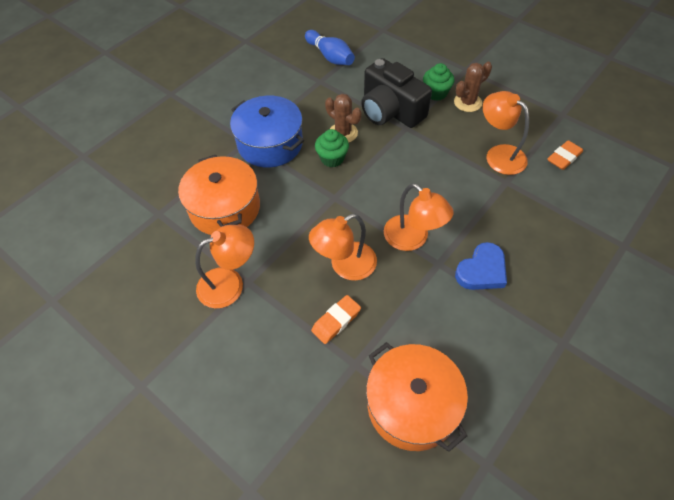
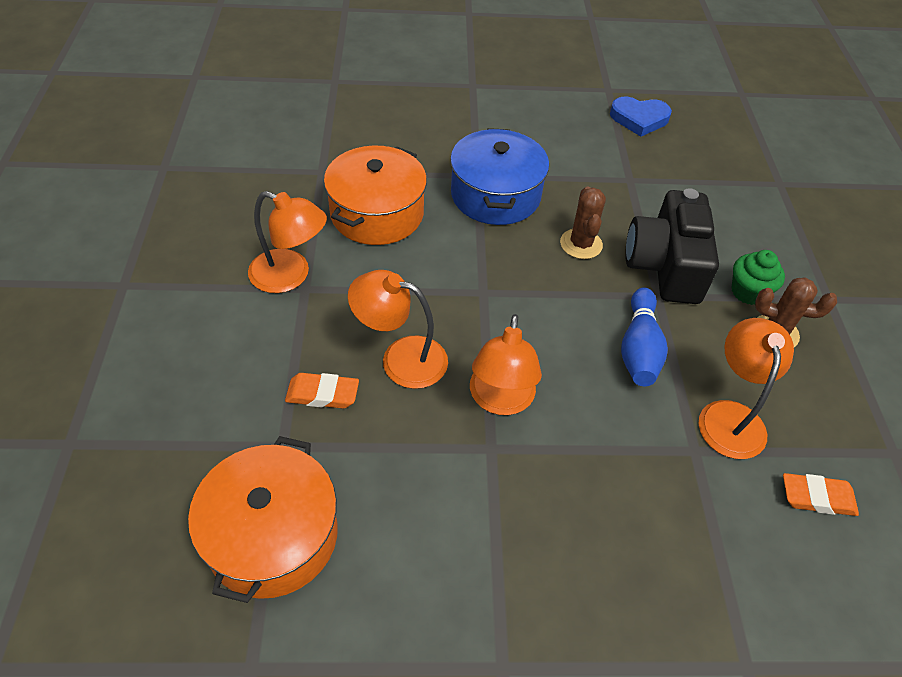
camera: 45 degrees right, 5 degrees down
blue bowling pin [305,30,355,65] -> blue bowling pin moved to [621,287,668,386]
green cupcake [315,129,349,168] -> none
blue heart [455,242,507,290] -> blue heart moved to [610,97,672,137]

